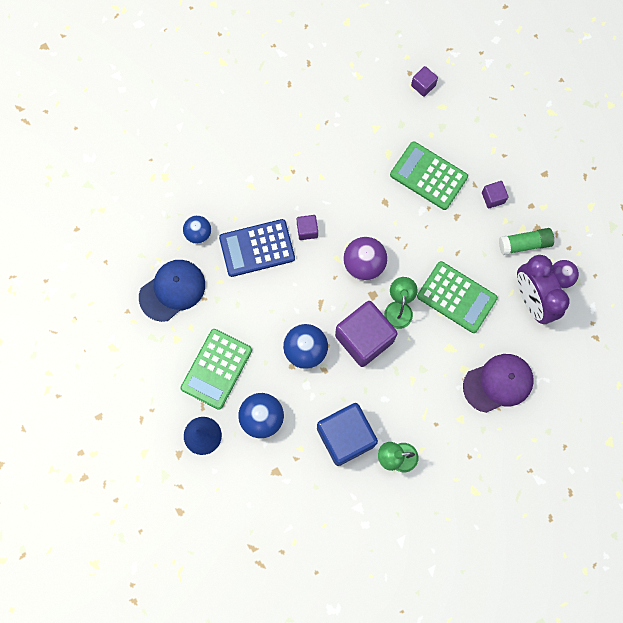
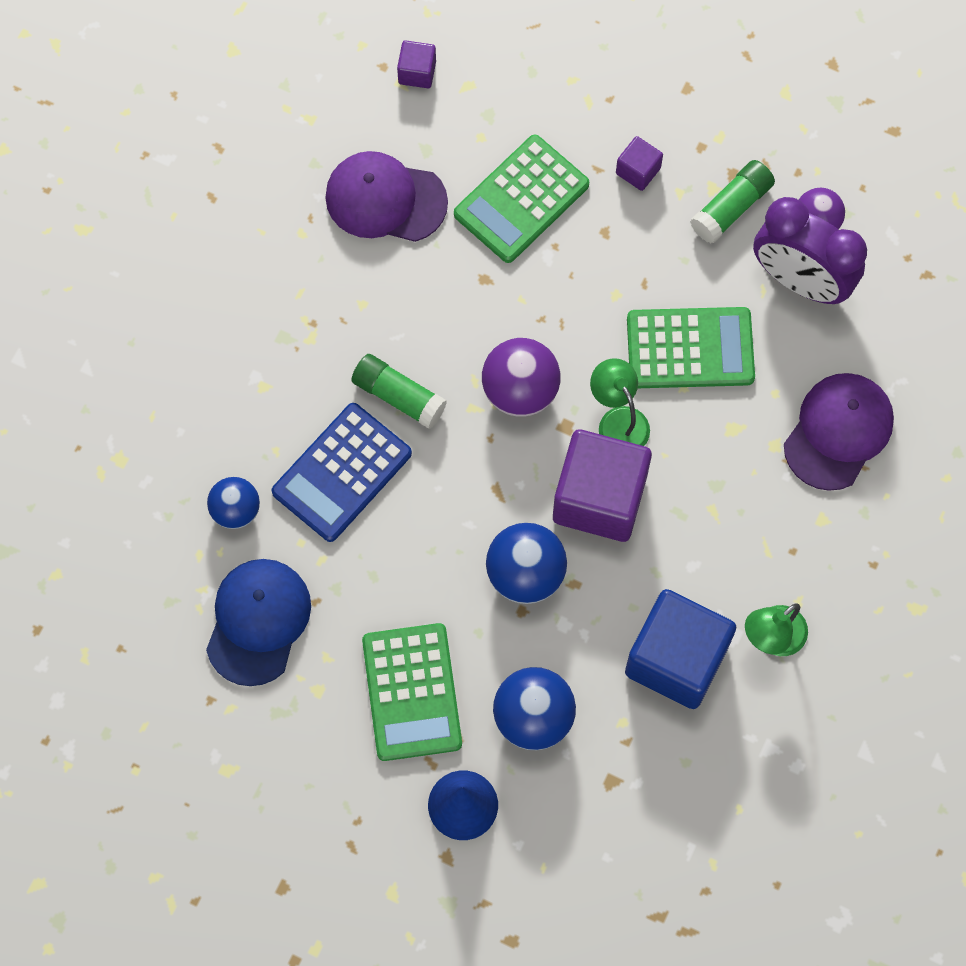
camera: 35 degrees left, 5 degrees down
purple cube [297,215,318,240] -> green glue stick [351,354,447,429]
green calculator [390,141,468,210] -> green calculator turned 45 degrees counterclockwise [454,135,589,263]
none -> purple cap [325,151,448,242]

